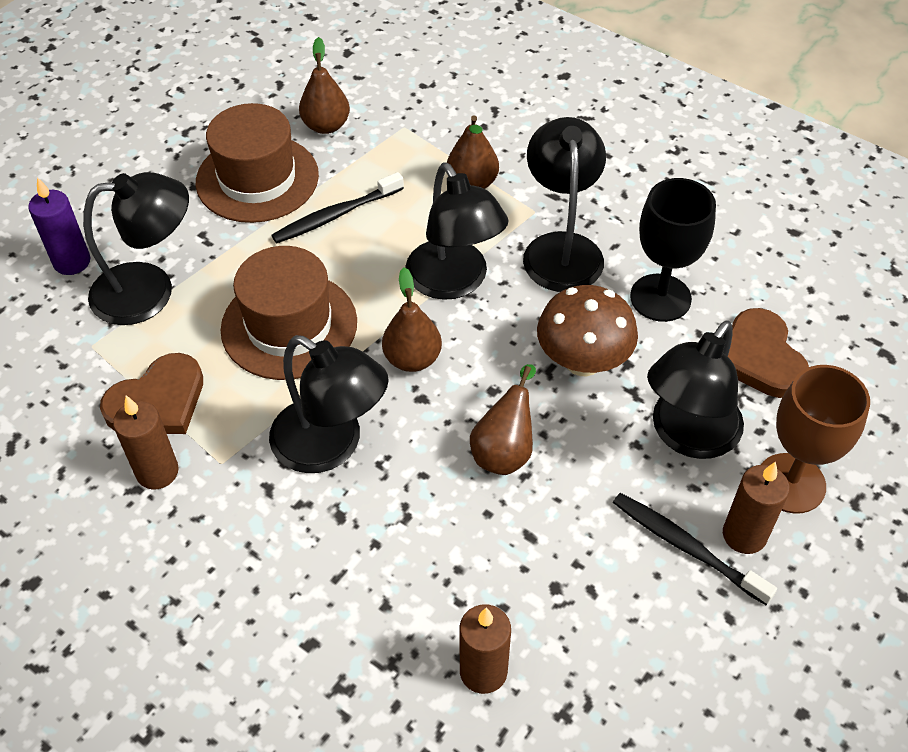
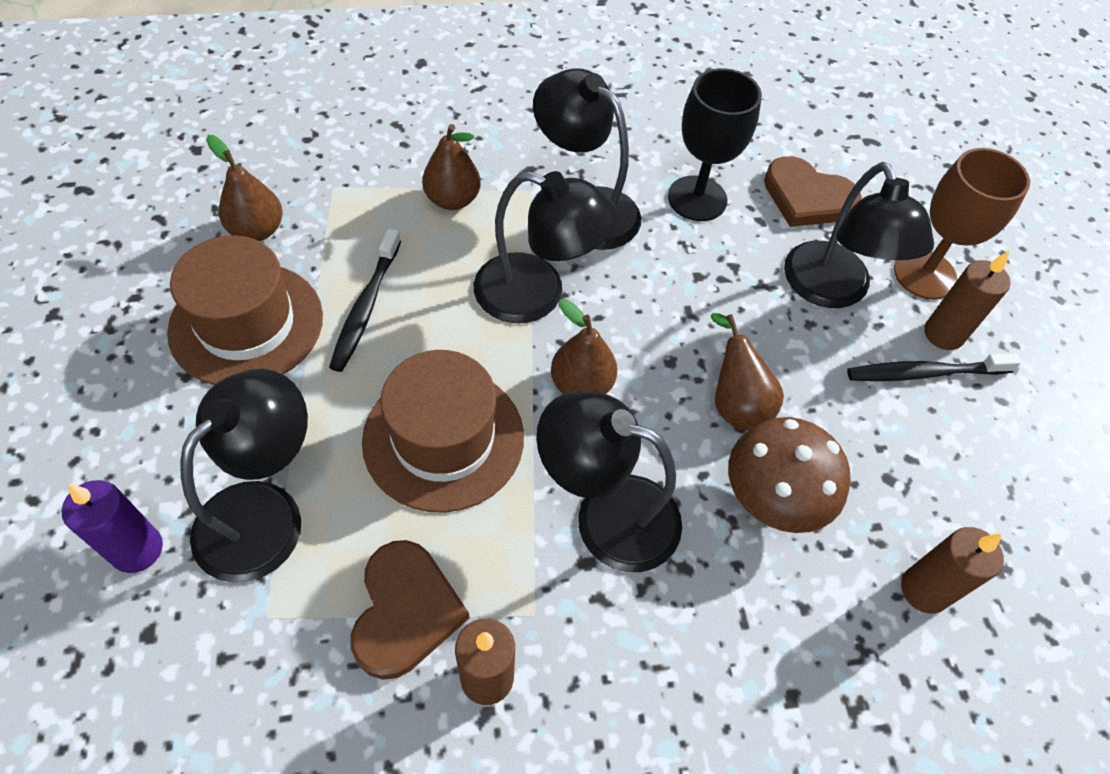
camera: 50 degrees left, 5 degrees up
black lamp [269,335,389,473] -> black lamp turned 150 degrees counterclockwise [536,391,682,572]
brown mushroom [537,285,638,376] -> brown mushroom moved to [728,417,851,533]

